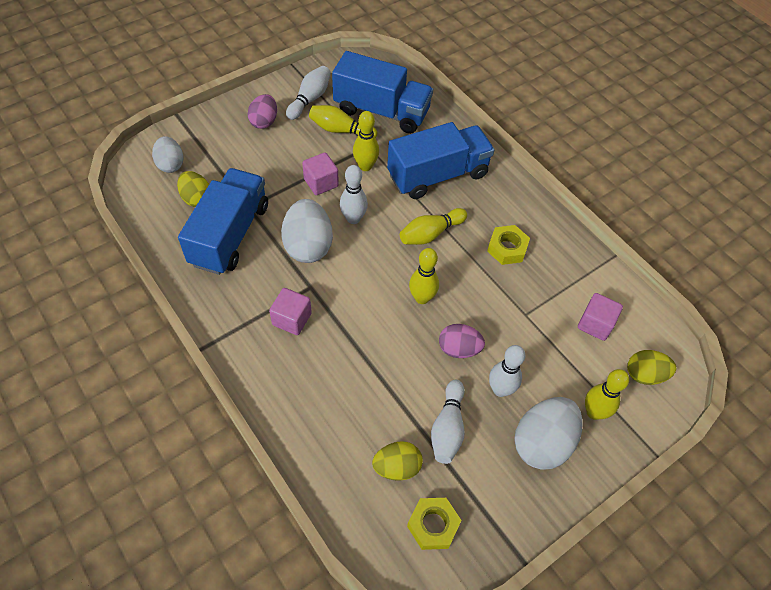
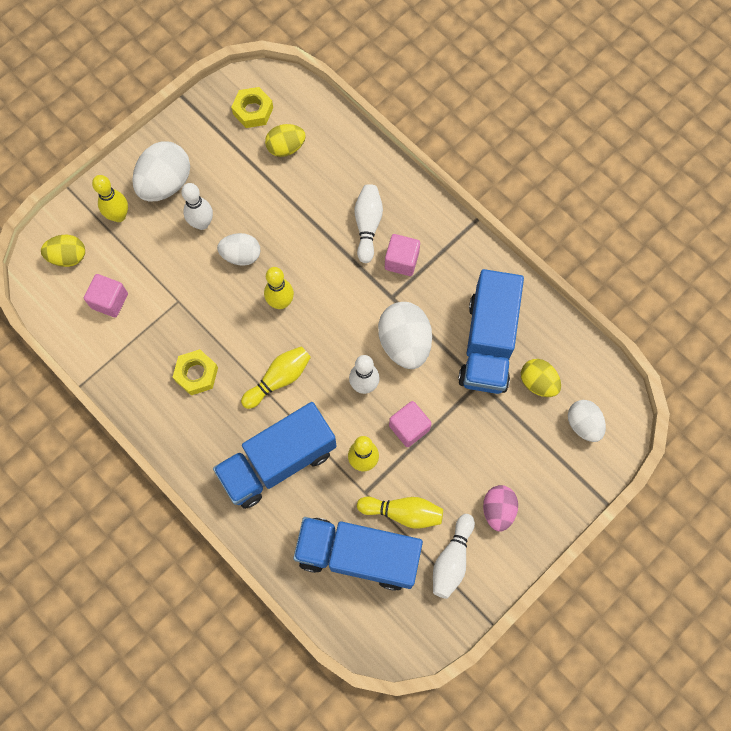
camera: 175 degrees right, 15 degrees up
white bowling pin [431,380,465,464] -> white bowling pin moved to [355,184,383,263]
pink egg [439,324,485,358] -> white egg [217,233,260,266]

